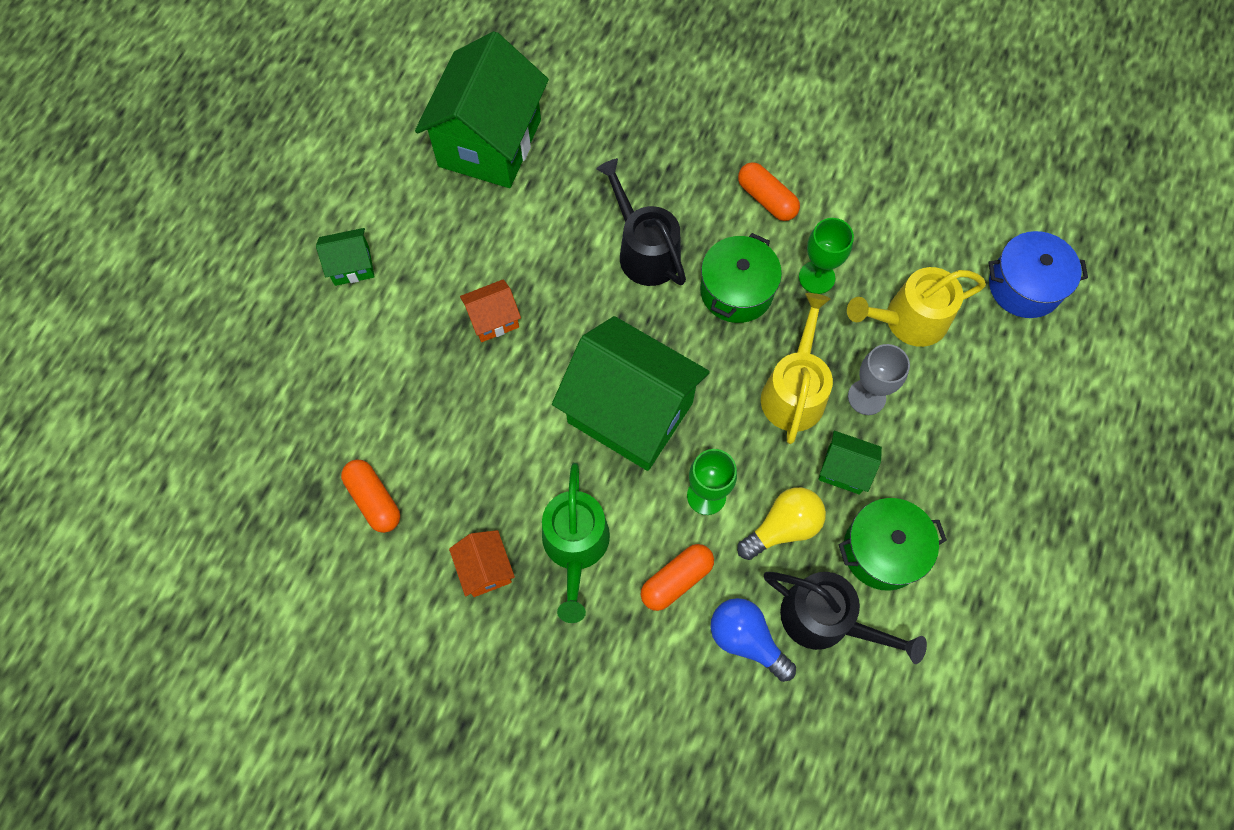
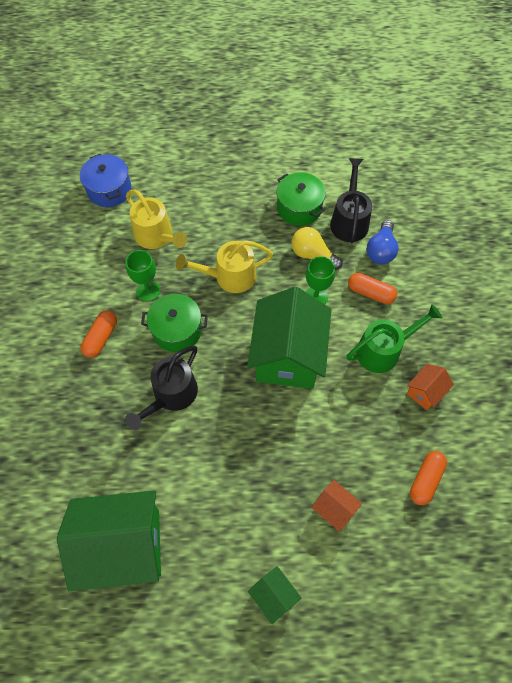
camera: 115 degrees left, 5 degrees down
orange house [460,279,521,342] -> orange house moved to [312,480,362,531]
green house [818,431,882,495] -> none
grey goblet [848,344,910,415] -> none

